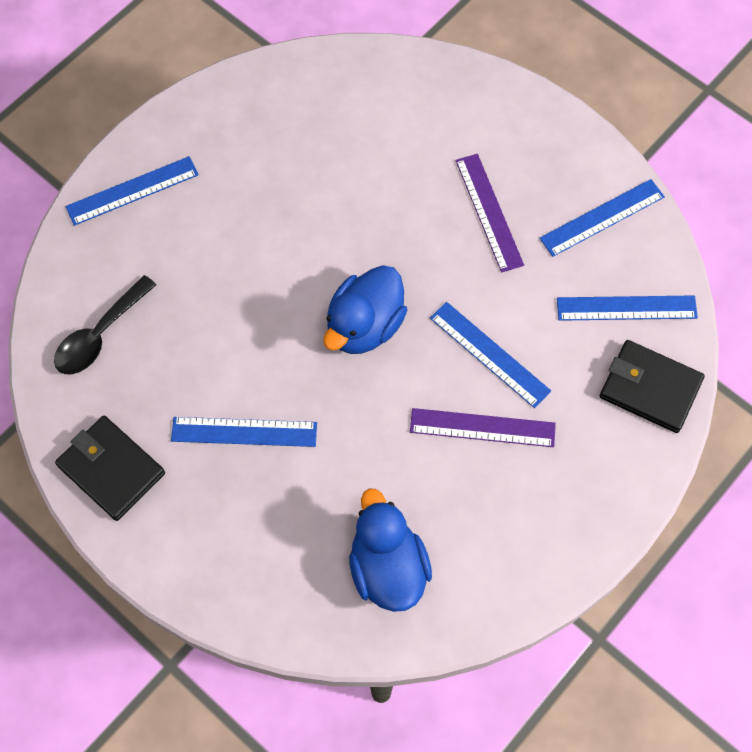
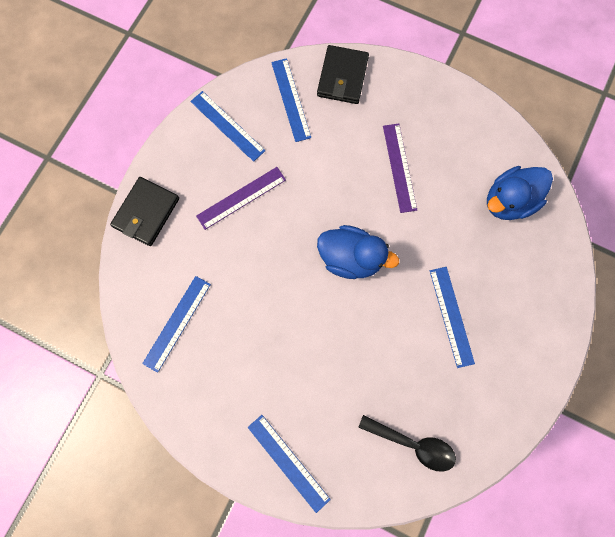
camera: 105 degrees left, 10 degrees up
black wallet [55,416,165,521] -> black wallet moved to [110,177,179,246]
blue ruler [430,302,551,408] -> blue ruler moved to [142,276,211,373]

